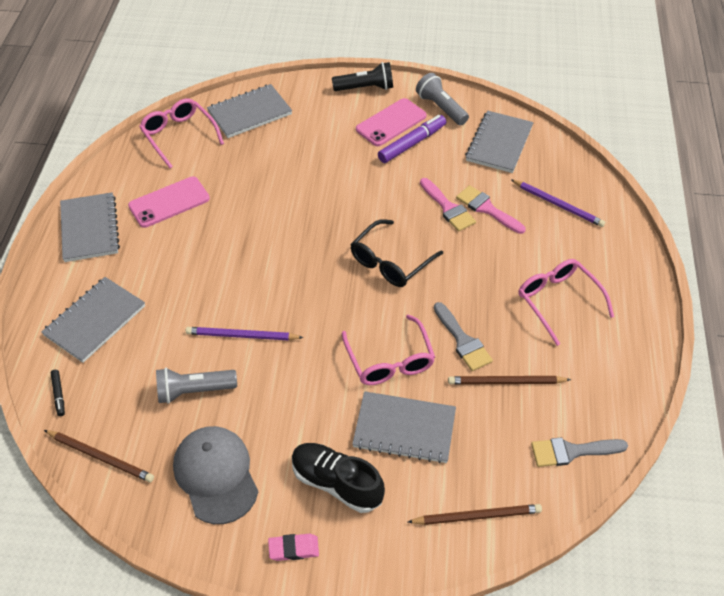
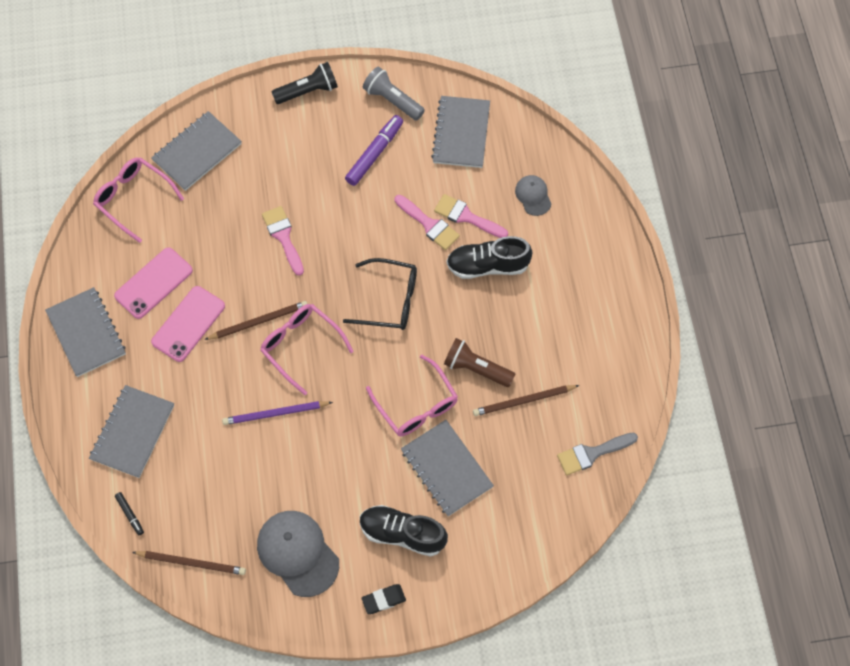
camera: 15 degrees left, 15 degrees up
grey flashlight [156,368,237,404] -> none
pink eraser [268,534,319,561] -> black eraser [362,584,406,614]
black glasses [350,219,443,287] -> black glasses turned 105 degrees counterclockwise [343,258,417,330]
grey notebook [352,391,456,464] -> grey notebook turned 60 degrees clockwise [401,420,494,516]
pink phone [356,98,427,146] -> pink phone moved to [151,286,225,362]
brown pencil [408,504,542,525] -> brown pencil moved to [204,301,307,340]
grey brush [434,302,493,371] -> brown flashlight [444,338,515,387]
purple pencil [511,179,605,227] -> grey cap [515,175,552,216]
pink glasses [518,259,614,346] -> pink glasses moved to [260,304,354,395]
none -> pink brush [262,206,304,276]
none -> black shoe [446,236,532,279]

